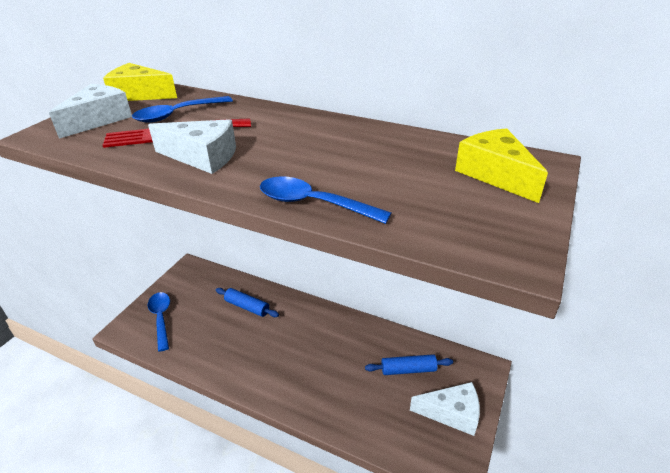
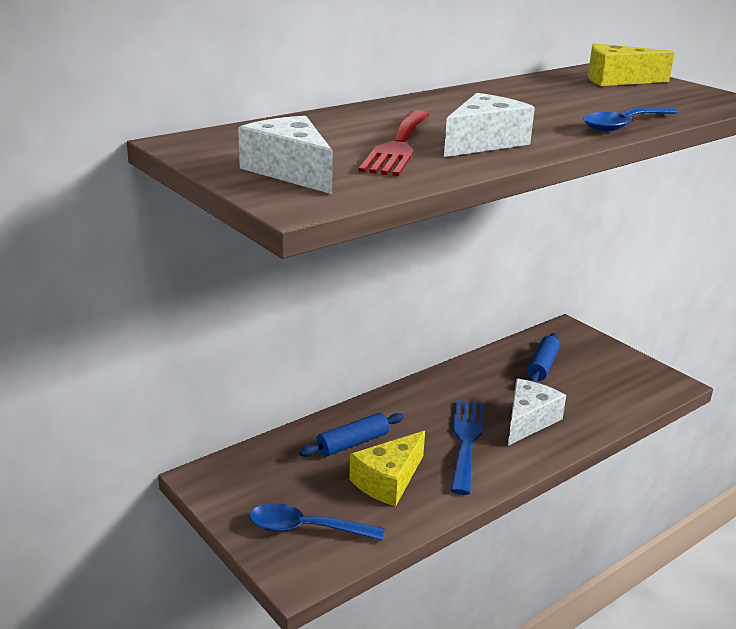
camera: 65 degrees left, 10 degrees down
yellow cheese [103,63,177,101] -> yellow cheese moved to [349,431,425,506]
blue spoon [132,96,233,123] -> none
white cheese [410,382,480,436] -> white cheese moved to [508,379,566,446]
none -> blue fork [451,400,485,495]

